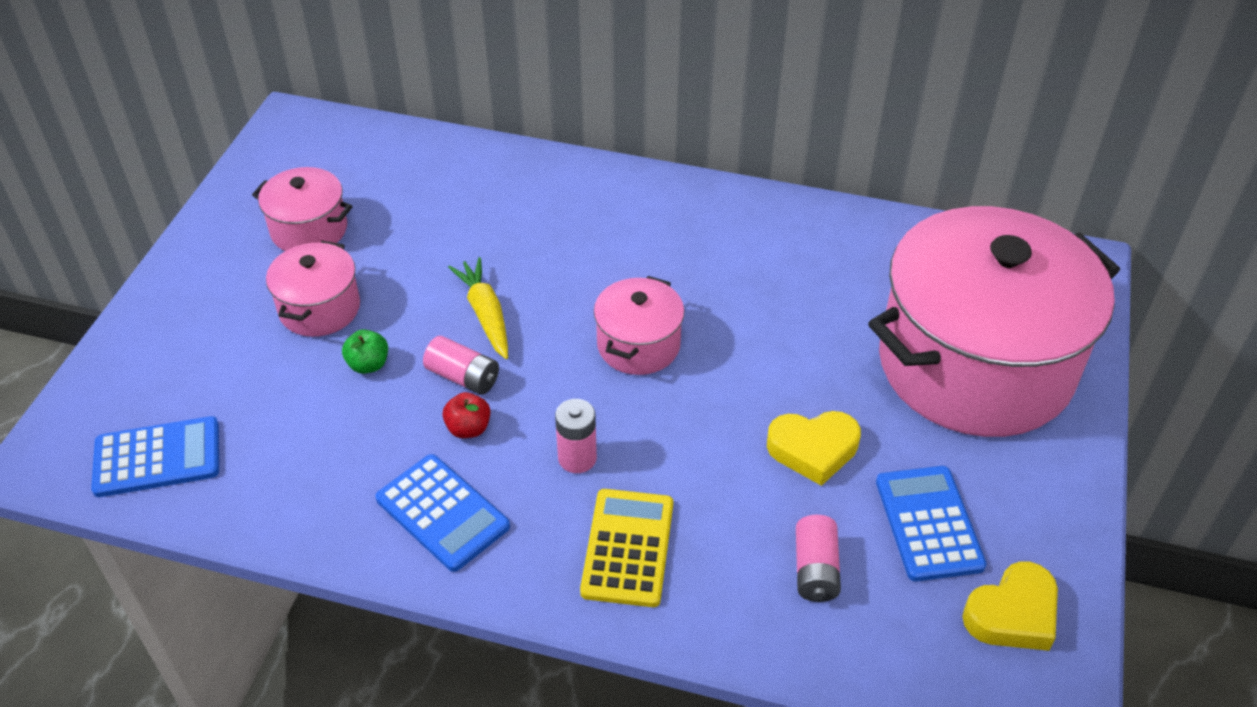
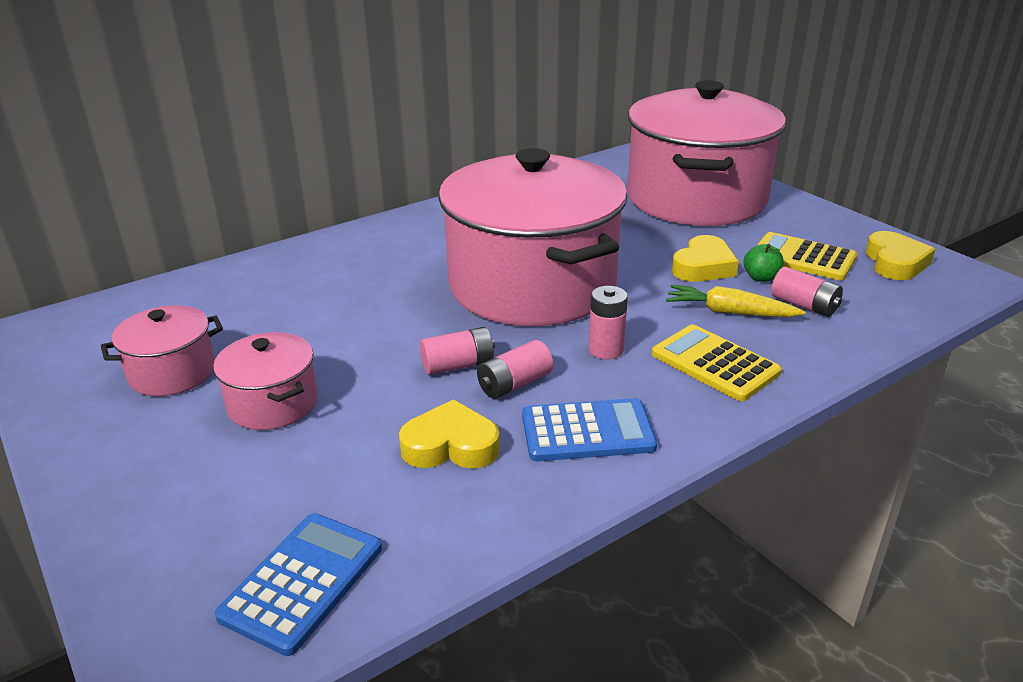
camera: 50 degrees left, 15 degrees down
green apple [342,329,388,374] -> green apple moved to [744,244,783,282]
red apple [442,392,491,438] -> pink battery [477,340,553,399]
yellow carrot [448,257,508,359] -> yellow carrot moved to [666,285,806,317]
pink pot [594,276,684,375] -> pink pot [438,148,627,326], size x2.30
blue calculator [876,466,987,581] -> yellow calculator [756,232,857,280]
none -> yellow heart [399,399,500,469]

